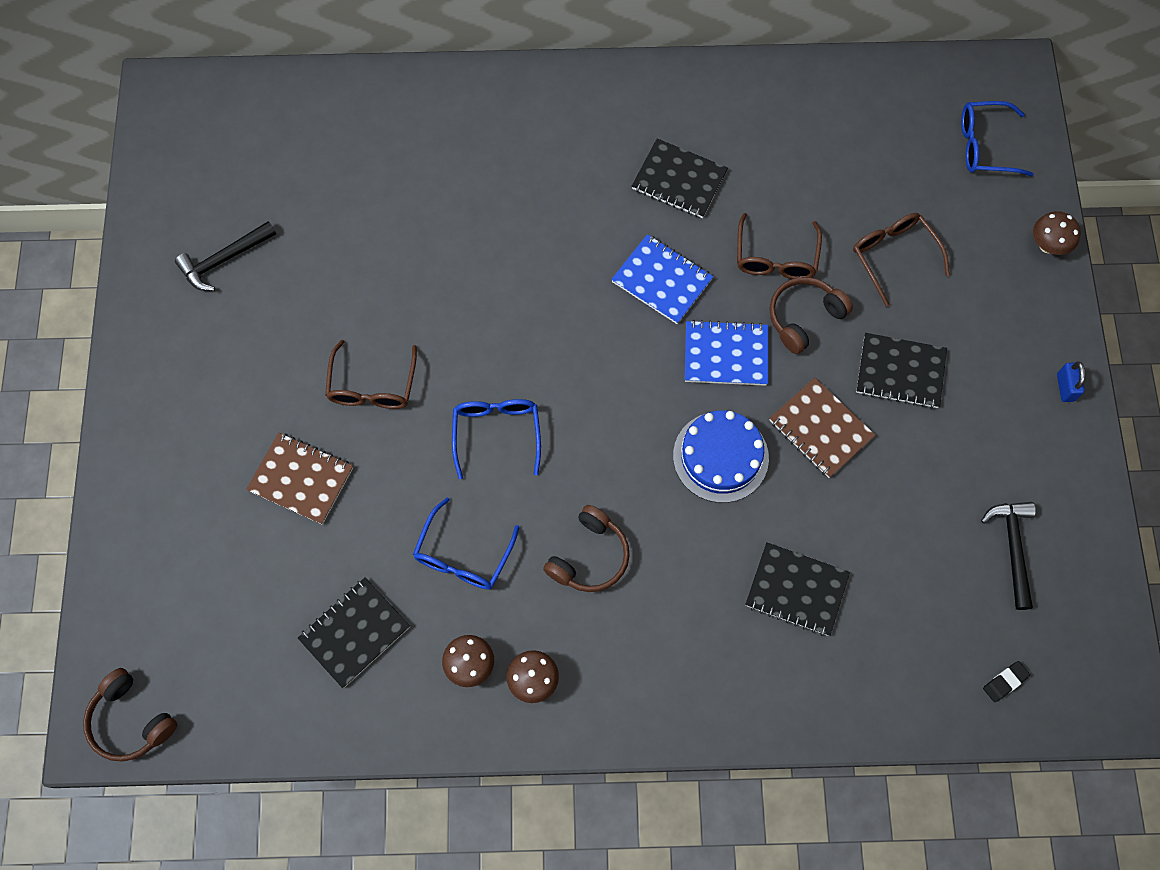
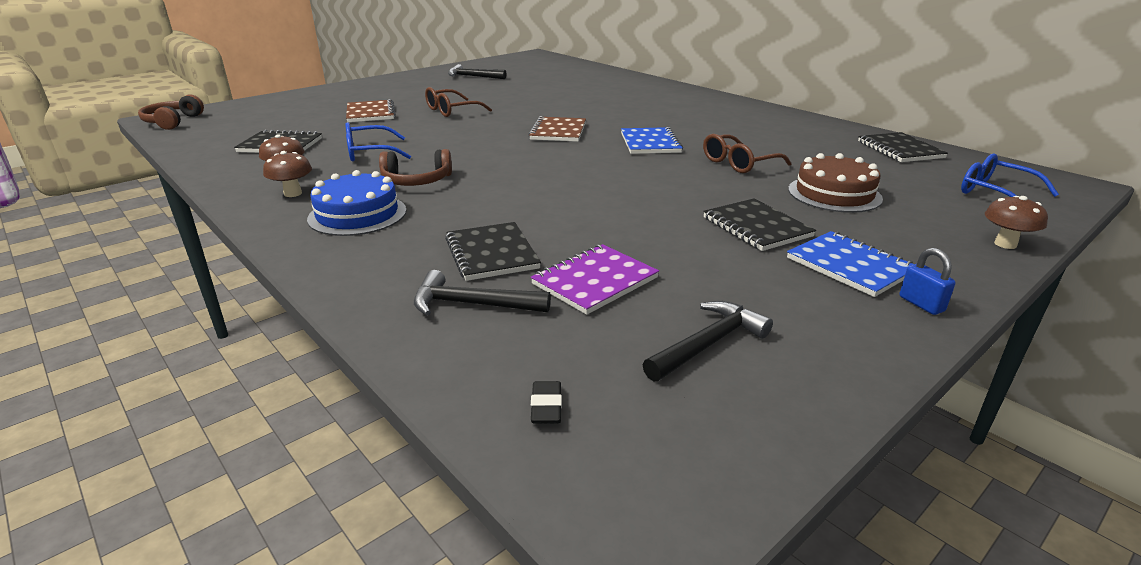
camera: 50 degrees right, 40 degrees down
blue glasses [452,399,541,479] -> none
black notebook [632,139,728,218] -> black notebook moved to [858,132,948,162]
blue cake [673,410,769,503] -> blue cake moved to [307,170,406,236]
blue notebook [685,320,768,386] -> blue notebook moved to [787,231,914,297]
brown notebook [769,377,875,478] -> brown notebook moved to [528,116,586,142]
brown headphones [770,277,853,354] -> none
brown glasses [853,213,950,307] -> brown cake [788,153,883,213]
black eraser [983,661,1030,702] -> black eraser turned 75 degrees clockwise [531,381,562,424]
blue padlock [1057,361,1085,402] -> blue padlock turned 75 degrees counterclockwise [900,248,956,315]
none -> black hammer [414,270,551,316]
none -> purple notebook [531,244,659,315]

